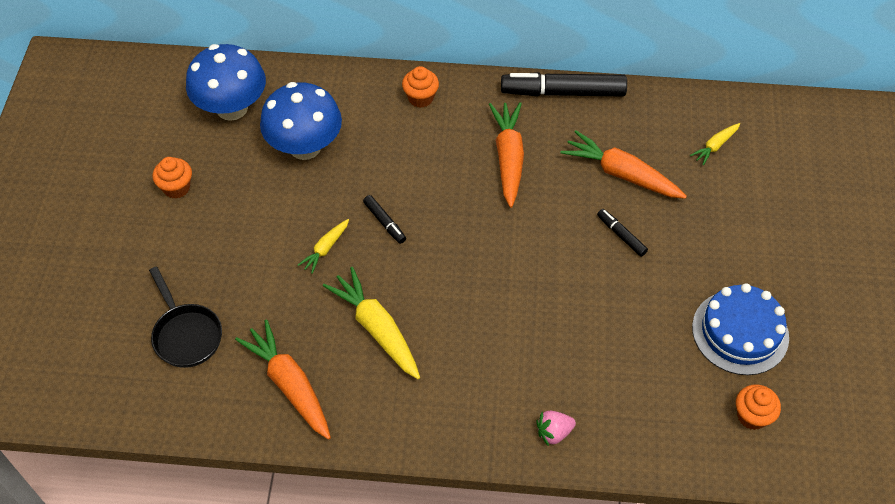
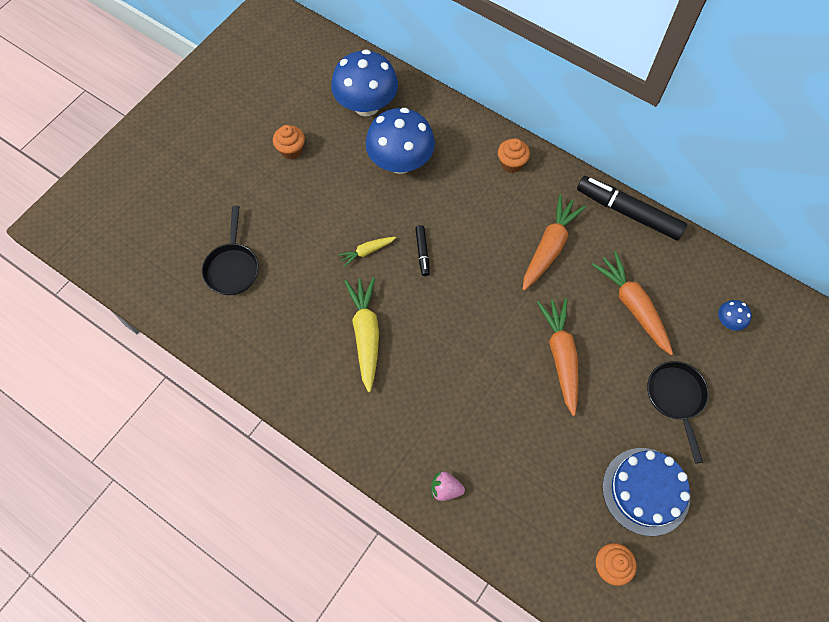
camera: 30 degrees right, 10 degrees up
orange carrot [235,319,331,440] -> orange carrot moved to [537,298,579,416]
black marker [597,209,648,257] -> none
yellow carrot [690,123,740,165] -> blue mushroom [718,300,752,331]
none -> black pan [647,361,709,464]

